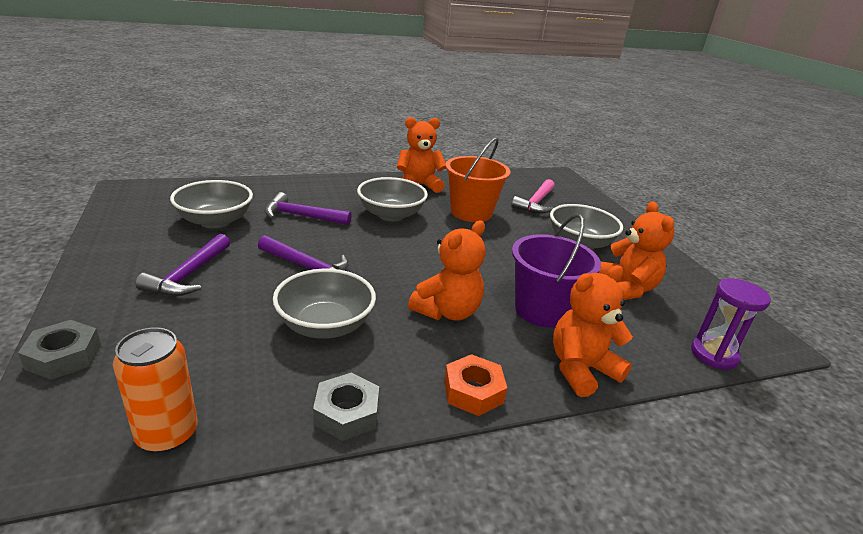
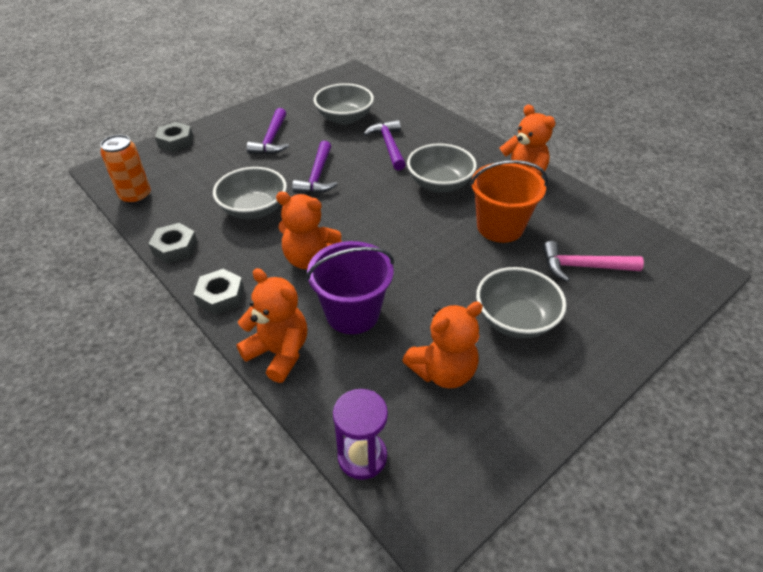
camera: 70 degrees right, 15 degrees up
purple hammer [135,234,230,296] -> purple hammer turned 75 degrees counterclockwise [247,108,289,155]
orange nut [444,354,507,416] -> grey nut [193,269,244,315]

